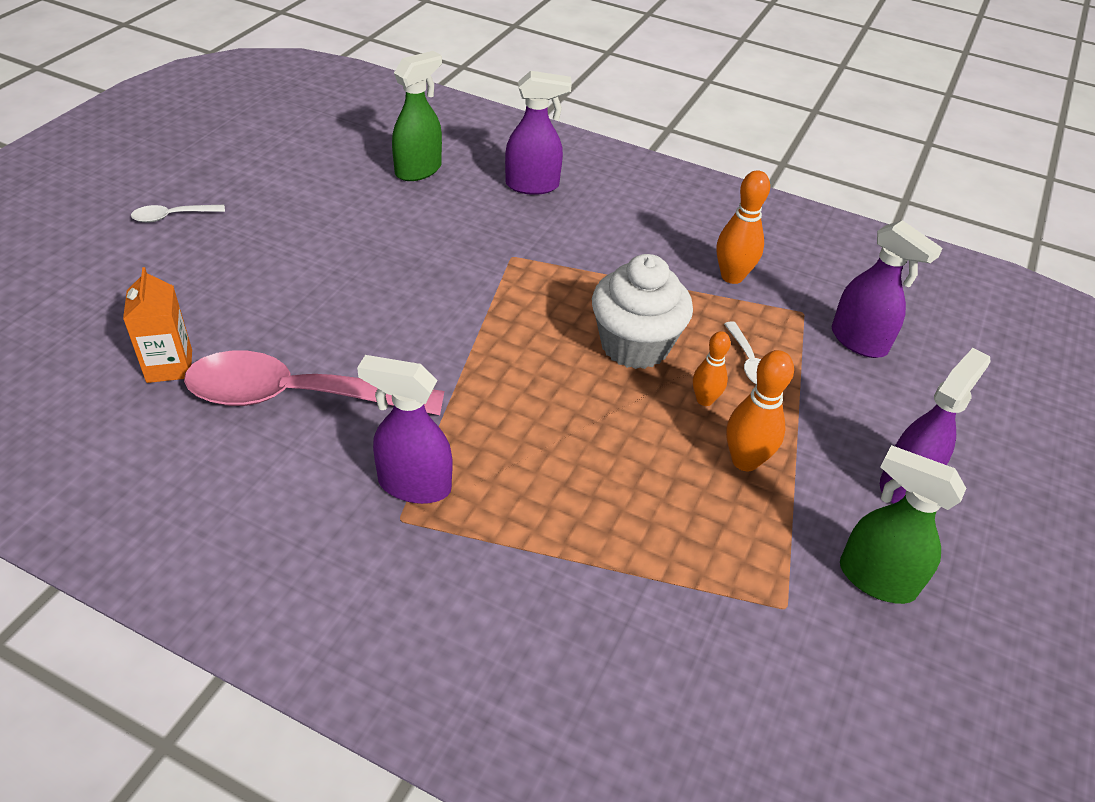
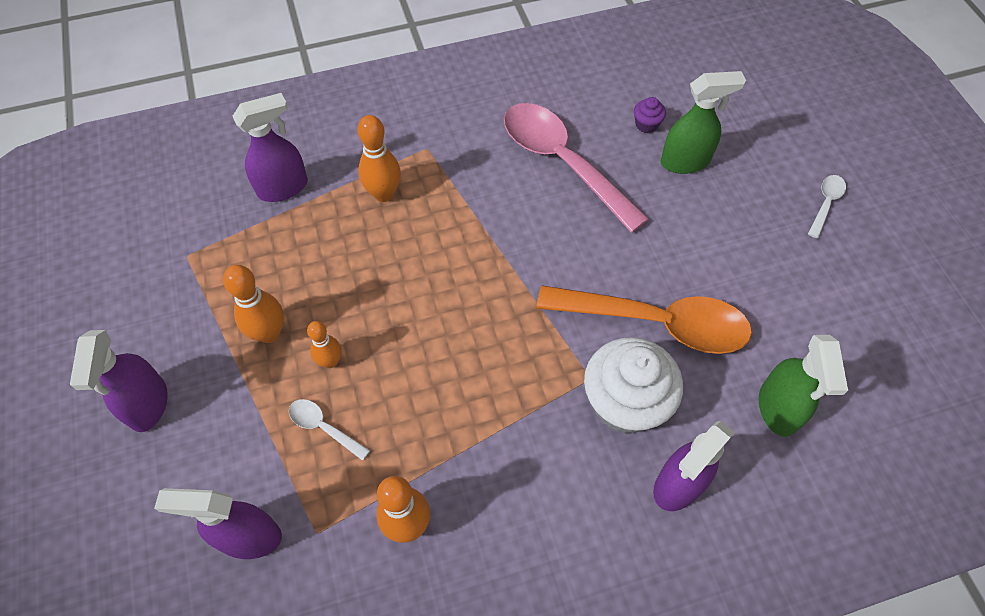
camera: 140 degrees right, 15 degrees up
orange carton [123,267,192,383] -> purple cupcake [634,97,666,133]
pink spoon [184,351,444,415] -> pink spoon turned 90 degrees counterclockwise [504,103,649,233]
purple spray bottle [357,355,452,504] -> purple spray bottle moved to [233,93,308,202]
white cupcake [592,254,693,369] -> white cupcake moved to [584,337,683,434]
green spray bottle [840,445,966,604] -> green spray bottle moved to [661,71,746,174]
none -> orange bowling pin [357,115,401,202]
none -> orange spoon [536,285,752,354]

